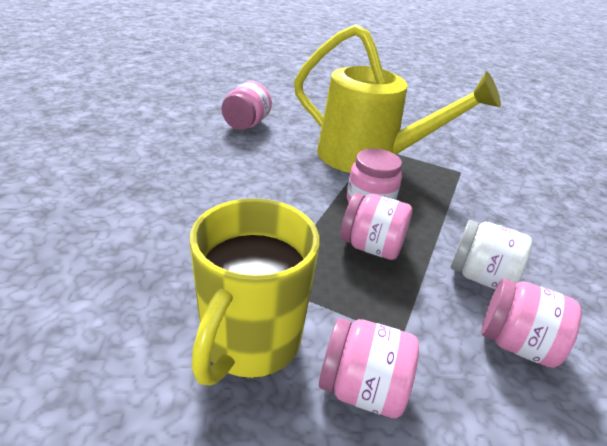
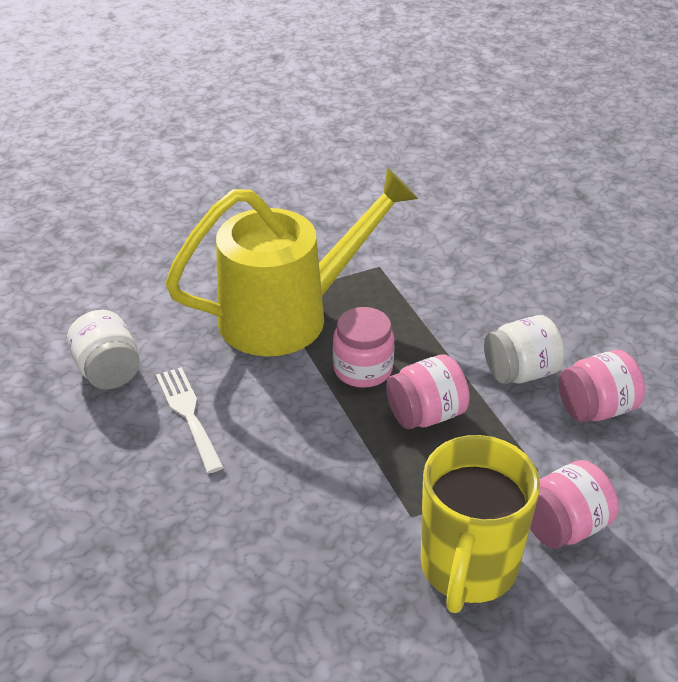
camera: 45 degrees left, 5 degrees up
yellow mug [190,198,320,385] -> yellow mug turned 45 degrees clockwise [421,435,540,613]
pink jar [222,81,272,130] -> white jar [67,310,140,389]
none -> white fork [156,367,224,474]

